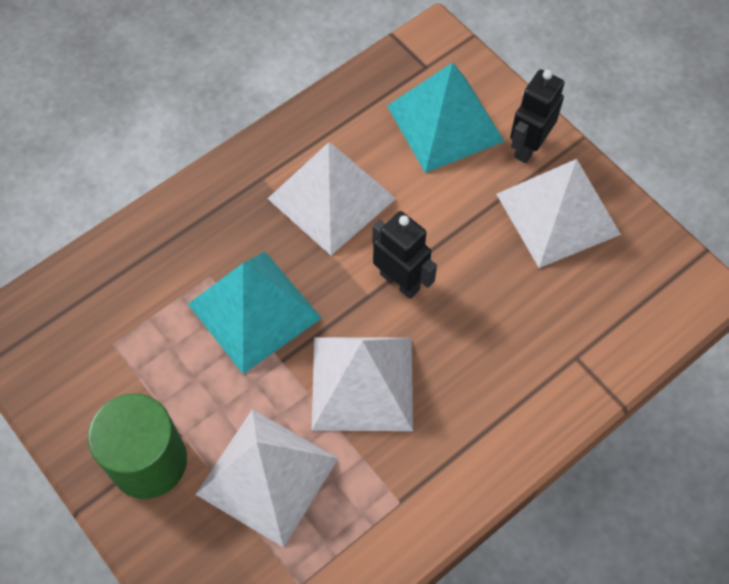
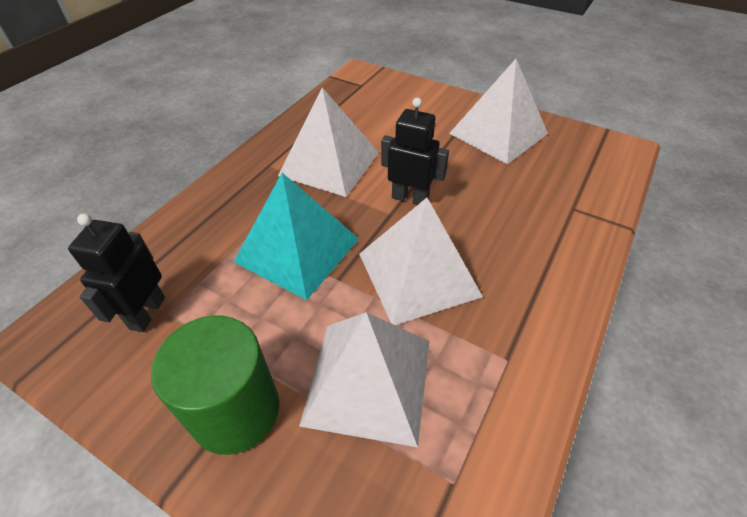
camera: 20 degrees left, 15 degrees down
turquoise pyramid [387,62,505,173] -> none
black robot [510,69,564,163] -> black robot moved to [68,214,165,332]

